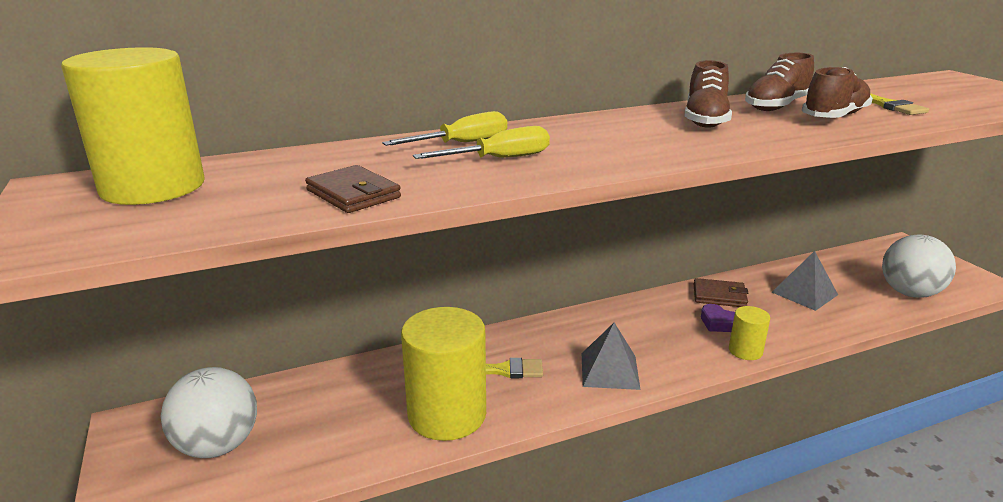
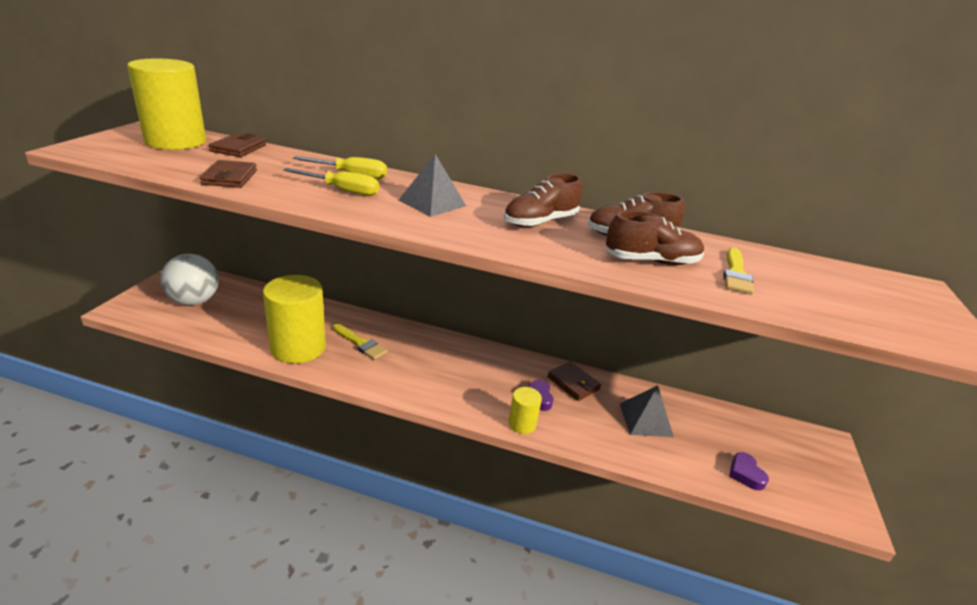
camera: 35 degrees right, 5 degrees up
grey pyramid [582,323,641,390] -> grey pyramid moved to [399,154,466,217]
white ball [882,235,956,298] -> purple heart [729,452,769,490]
none -> brown wallet [209,133,266,157]

